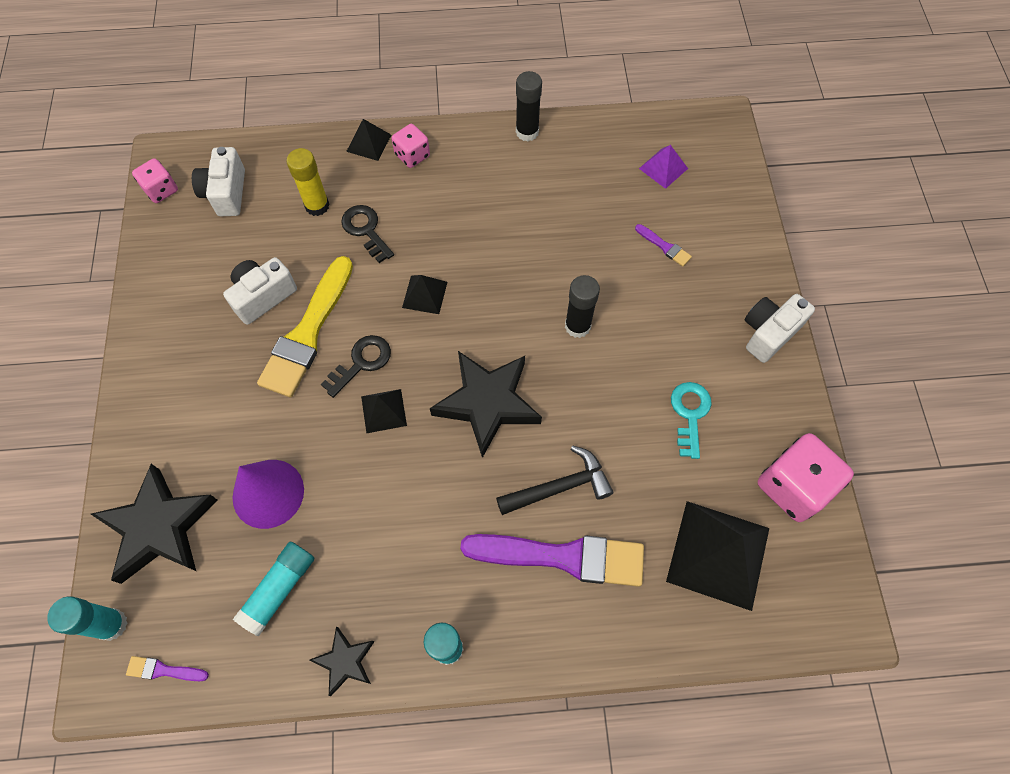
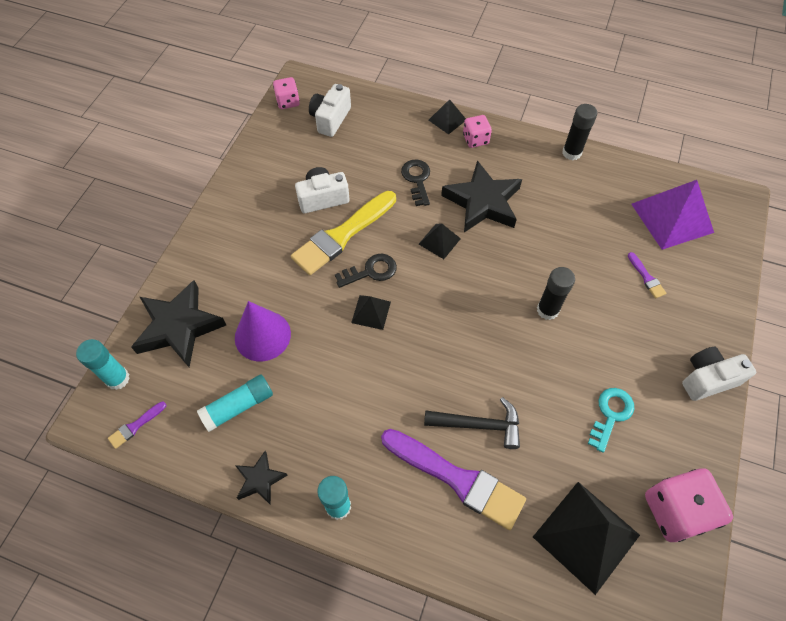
camera: 25 degrees right, 5 degrees down
purple brush [126,656,209,681] -> purple brush turned 75 degrees counterclockwise [108,401,166,449]
yellow glue stick [286,148,330,216] -> none
black star [430,351,542,458] -> black star moved to [441,160,522,232]
purple pyramid [639,145,688,189] -> purple pyramid [631,180,714,250], size x1.97

